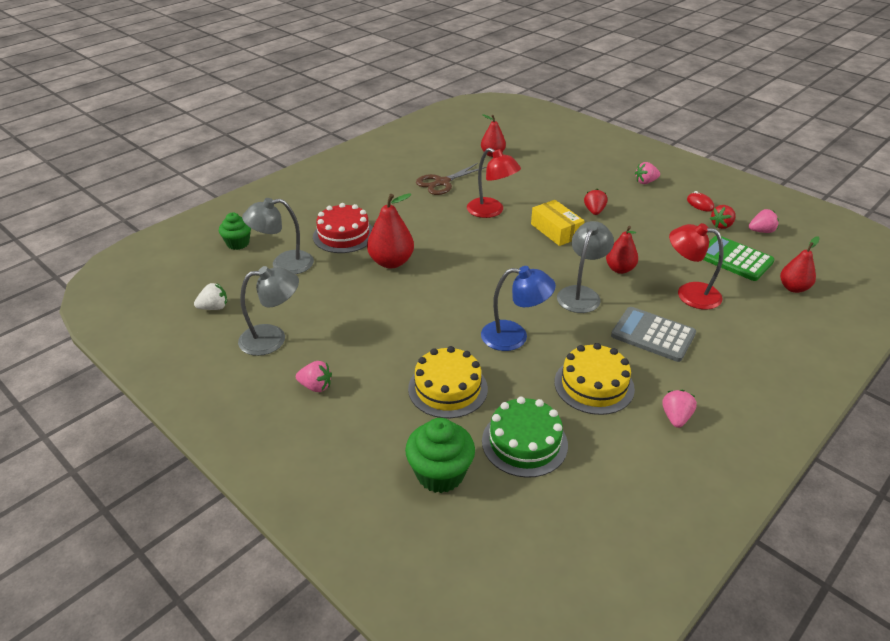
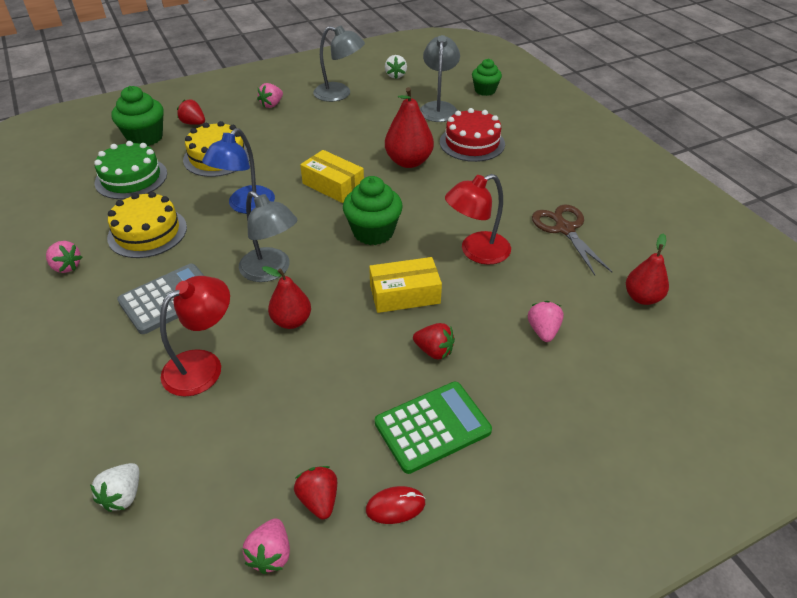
camera: 110 degrees right, 5 degrees up
grey lamp [238,266,299,356] -> grey lamp turned 75 degrees counterclockwise [313,26,365,102]
pink strawberry [635,162,660,184] -> pink strawberry moved to [528,301,564,342]
green calculator [703,236,775,281] -> green calculator moved to [375,382,492,474]
red pear [780,236,820,293] -> white strawberry [90,463,139,512]
none -> red strawberry [177,99,205,125]
none -> yellow box [300,150,364,203]
none -> green cupcake [343,176,403,245]

